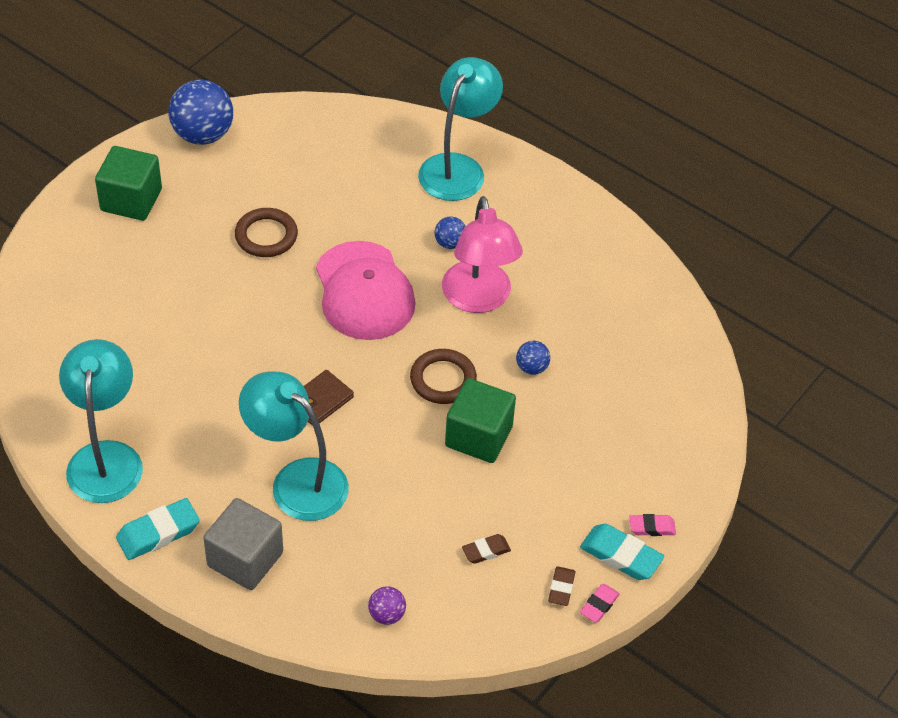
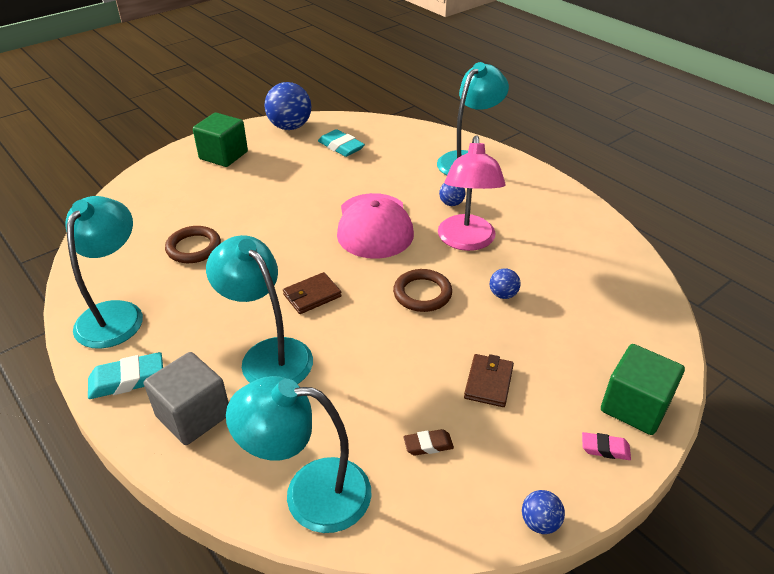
camera: 15 degrees right, 10 degrees down
brown ring [235,208,298,257] -> brown ring moved to [165,226,221,263]
purple ball [368,586,406,625] -> turquoise lamp [226,376,372,533]
green cube [445,378,516,463] -> green cube moved to [601,344,685,435]
brown eraser [548,567,575,606] -> none
turquoise eraser [580,524,664,580] -> turquoise eraser moved to [318,129,365,157]
pink eraser [580,584,620,623] -> blue ball [522,490,565,534]
none -> brown wallet [464,354,514,407]

